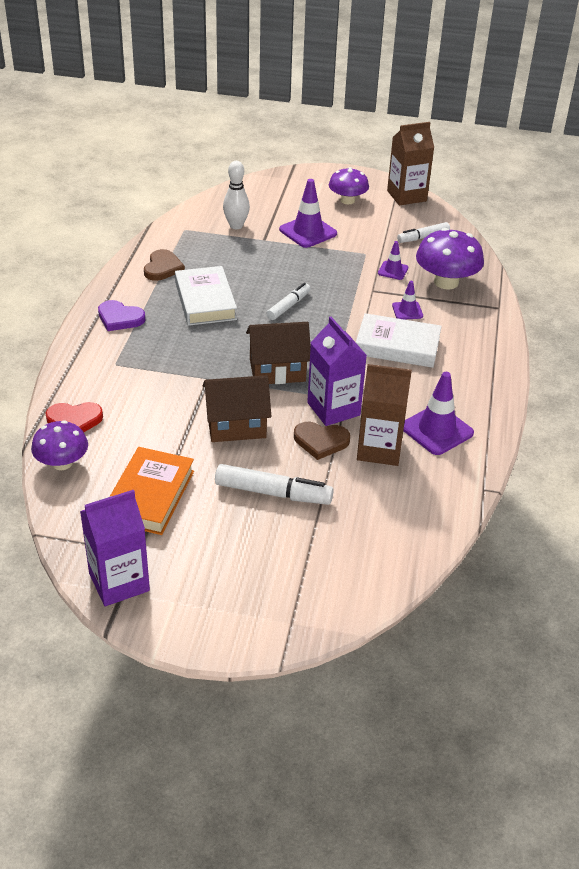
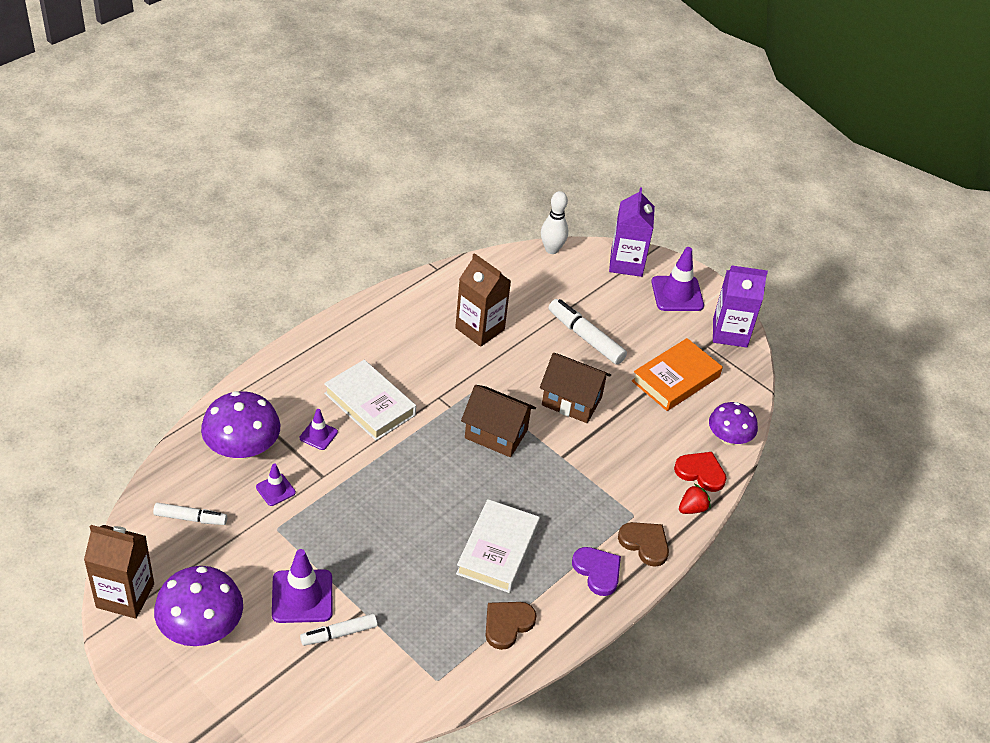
camera: 150 degrees left, 5 degrees up
white bowling pin [223,161,250,229] -> white bowling pin moved to [541,191,568,254]
white marker [266,283,311,320] -> white marker moved to [300,614,377,646]
brown heart [294,422,350,460] -> brown heart moved to [618,522,669,567]
purple carton [307,317,367,426] -> purple carton moved to [609,187,655,277]
purple mushroom [329,167,369,205] -> purple mushroom [154,566,243,646], size x1.51
purple traffic cone [403,372,474,455] -> purple traffic cone moved to [651,247,704,311]
none -> red strawberry [679,484,711,514]

